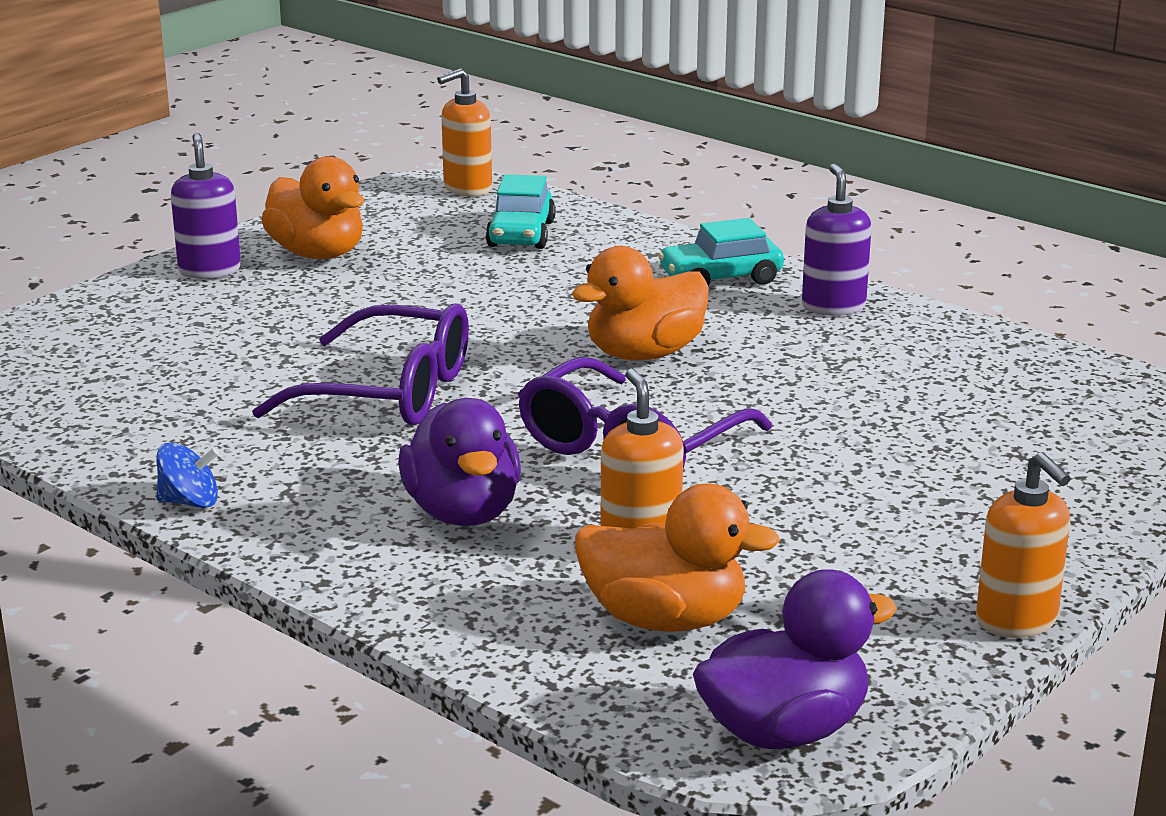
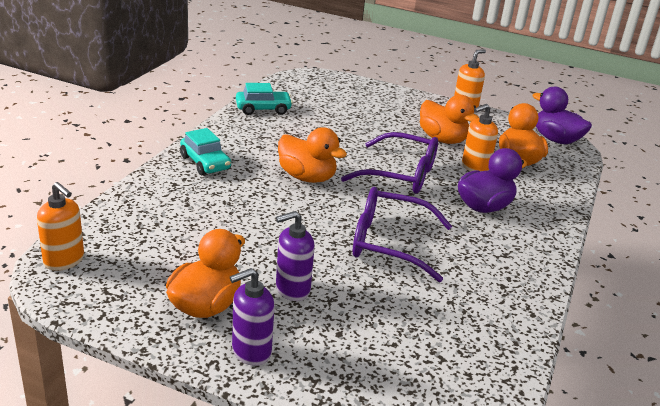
camera: 110 degrees left, 5 degrees up
blue spinning top [156,442,219,508] -> none
purple glasses [252,304,469,425] -> purple glasses turned 75 degrees counterclockwise [353,187,452,282]
turquoise car [485,174,556,249] -> turquoise car moved to [236,83,293,115]
purple soap dispenser [802,164,872,316] -> purple soap dispenser moved to [276,211,315,301]
none -> orange duck [420,95,479,144]

